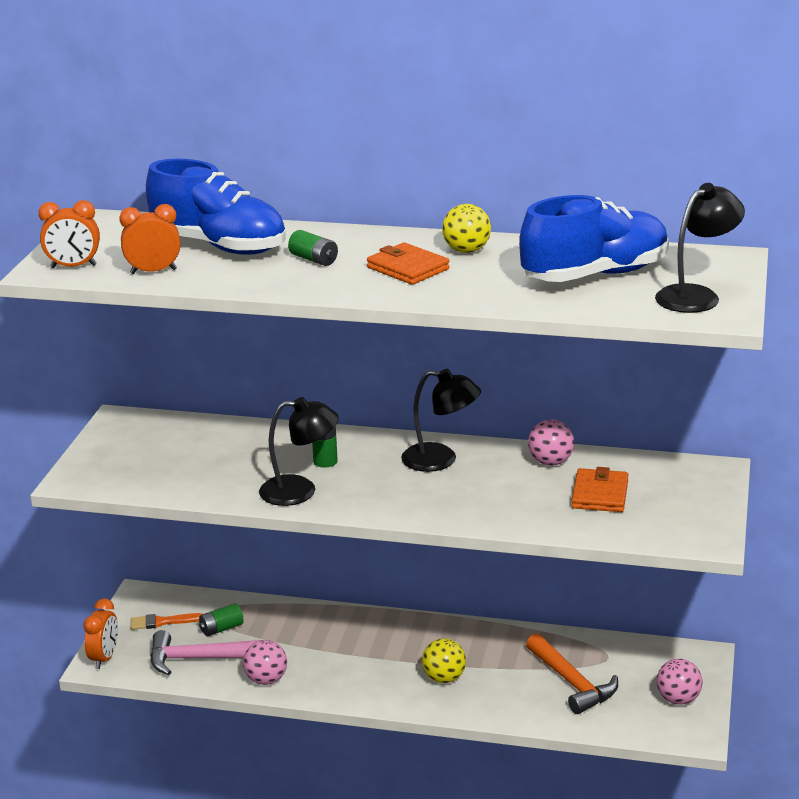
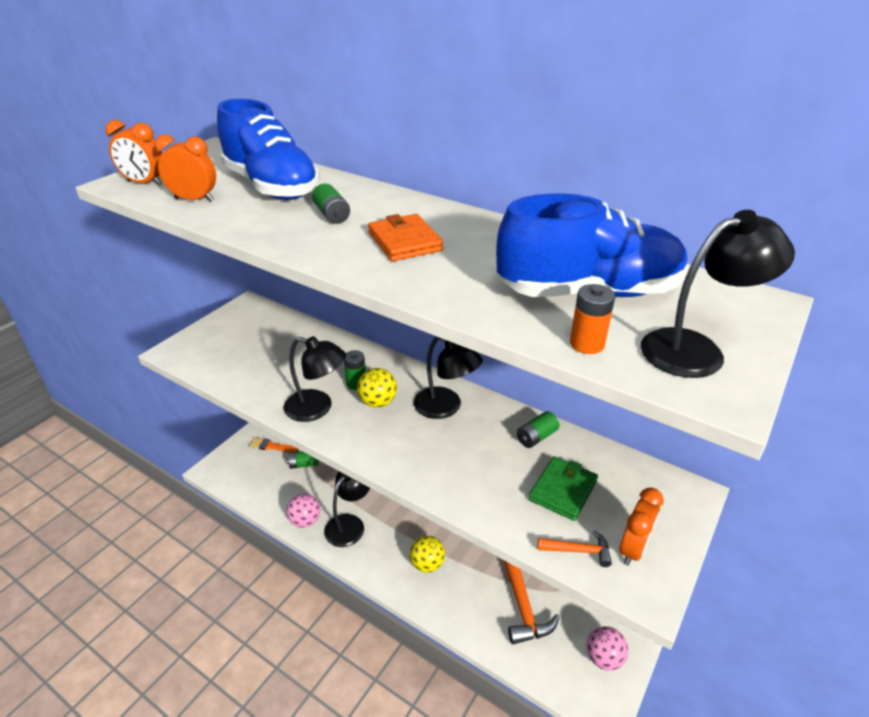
camera: 20 degrees right, 10 degrees up
orange clock [84,598,118,669] -> orange clock moved to [620,488,664,566]
pink hammer [150,630,261,675] -> none
yellow ball [442,204,491,253] -> yellow ball moved to [357,368,397,408]
pink ball [528,419,574,466] -> green battery [517,411,560,448]
orange wallet [571,467,629,512] -> green wallet [529,456,598,521]
none -> black lamp [324,471,370,547]
none -> orange hammer [537,530,612,567]
none -> orange battery [570,284,615,354]

